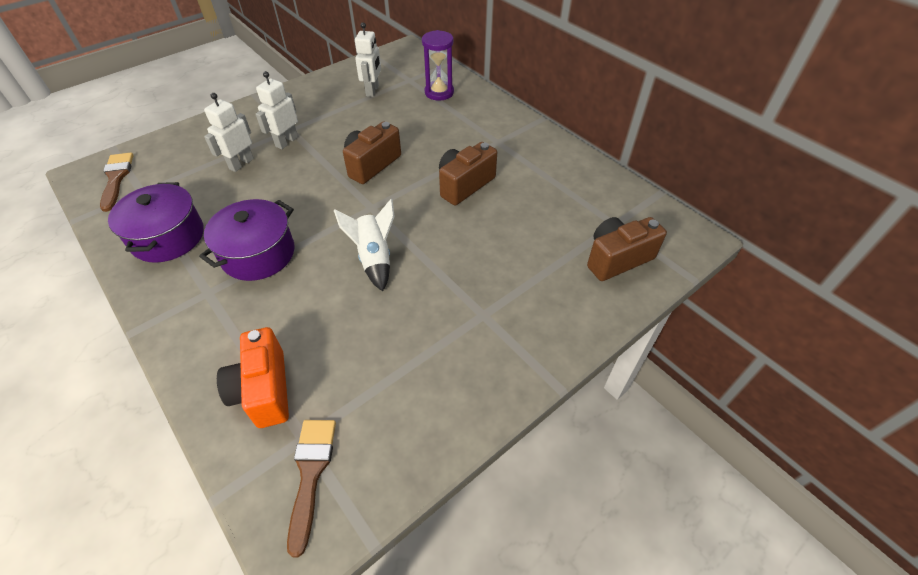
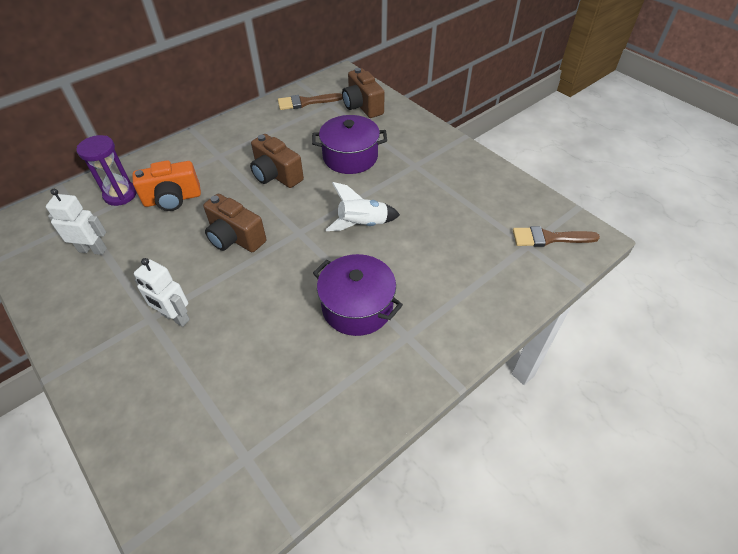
camera: 90 degrees left, 0 degrees up
brown brush [100,152,134,212] -> brown brush moved to [278,93,343,110]
purple pot [108,182,204,263] -> purple pot moved to [312,115,387,174]
white robot [204,93,254,172] -> none
orange camera [217,327,289,428] -> orange camera moved to [133,160,201,211]

